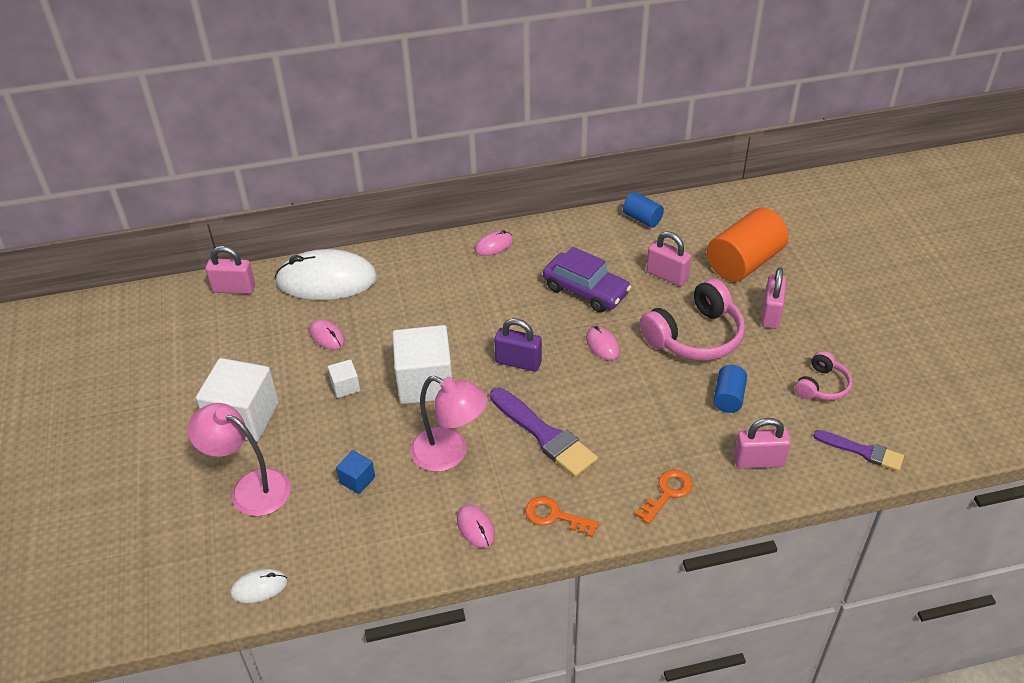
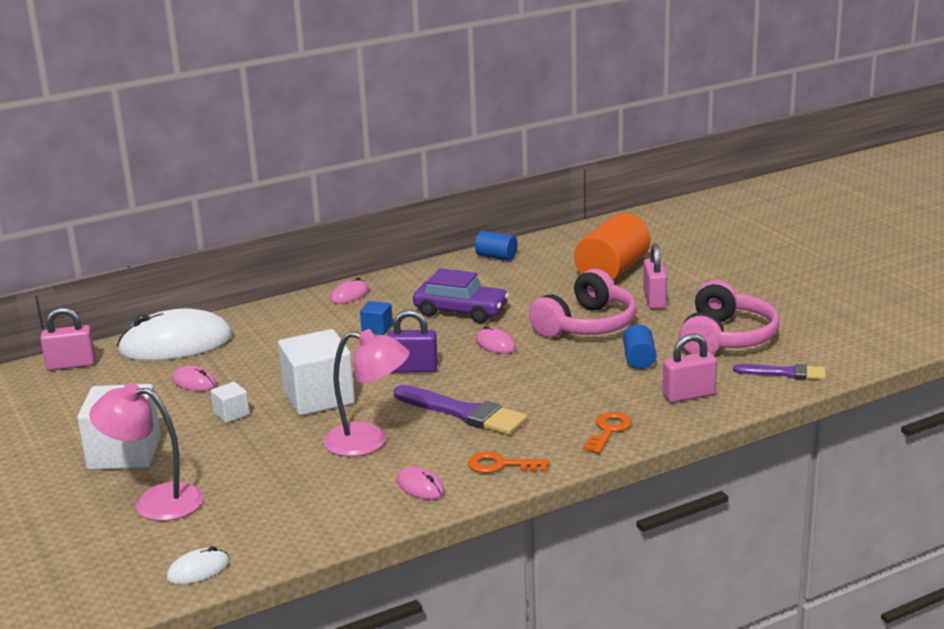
camera: 15 degrees left, 20 degrees down
blue cube [336,450,375,494] -> blue cube moved to [360,301,393,335]
pink padlock [646,231,692,286] -> none
pink headphones [795,351,852,401] -> pink headphones [679,280,779,354], size x1.83

